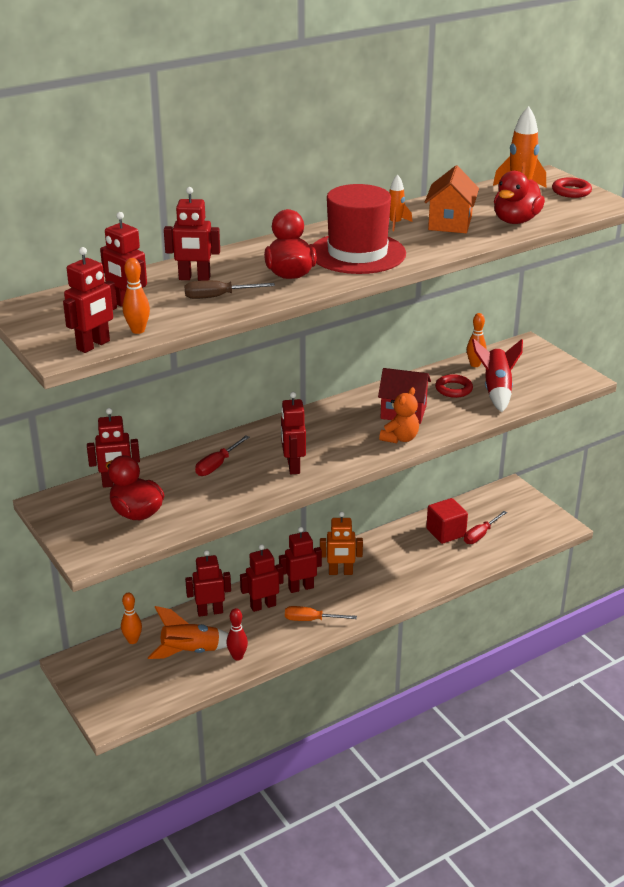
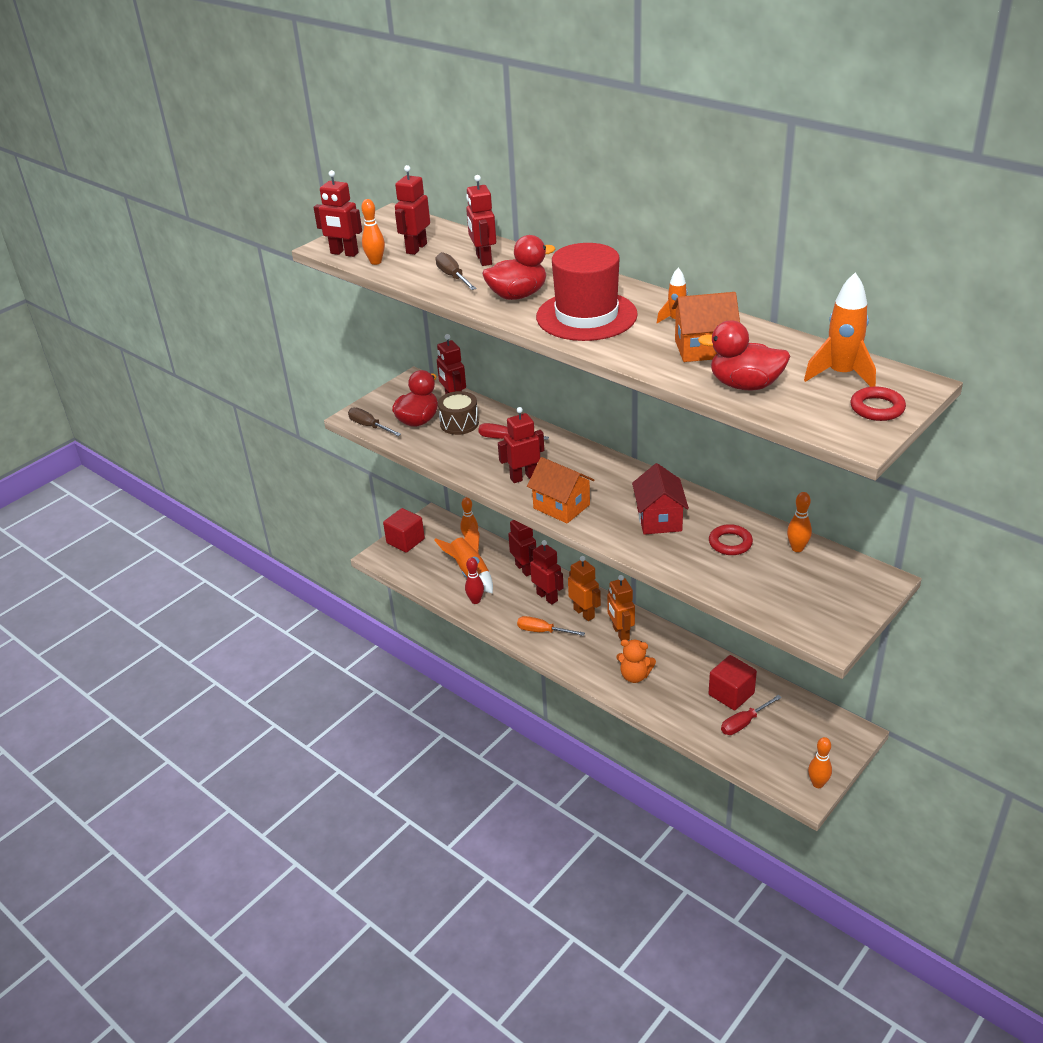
camera: 75 degrees right, 5 degrees up
red robot [279,527,322,593] -> orange robot [568,556,601,621]
orange screwdriver [285,606,357,621] -> orange screwdriver turned 60 degrees counterclockwise [517,616,585,636]
orange teddy bear [379,387,419,443] -> orange teddy bear moved to [617,639,656,683]
red screwdriver [464,511,507,544] -> red screwdriver turned 60 degrees counterclockwise [721,695,782,735]
red rocket [472,338,523,412] -> none
none -> brown screwdriver [348,408,401,436]
none -> red cube [383,508,425,553]
none -> brown drum [438,391,479,435]
none -> orange house [527,457,594,524]
none -> orange bowling pin [808,737,832,788]

